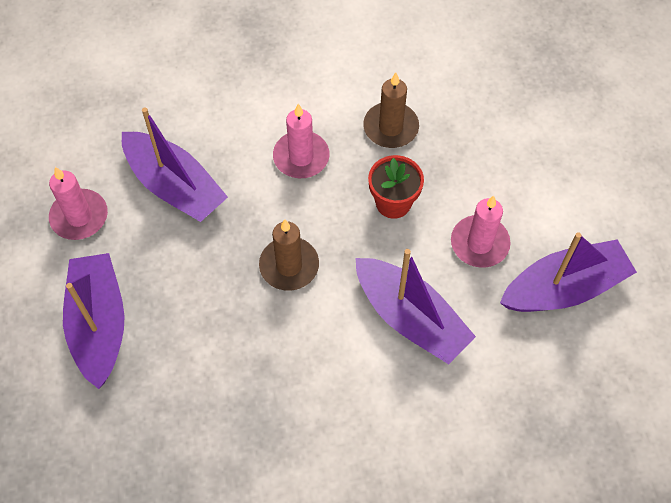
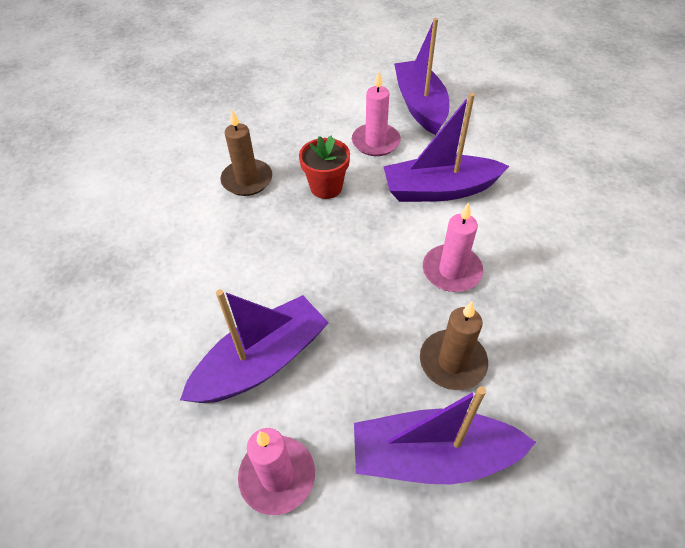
camera: 80 degrees left, 10 degrees down
brown candle [259,219,319,291] -> brown candle moved to [420,301,488,390]
pink candle [273,104,330,178] -> pink candle moved to [423,202,483,292]
purple boat [355,249,476,364] -> purple boat turned 150 degrees counterclockwise [383,93,509,202]

